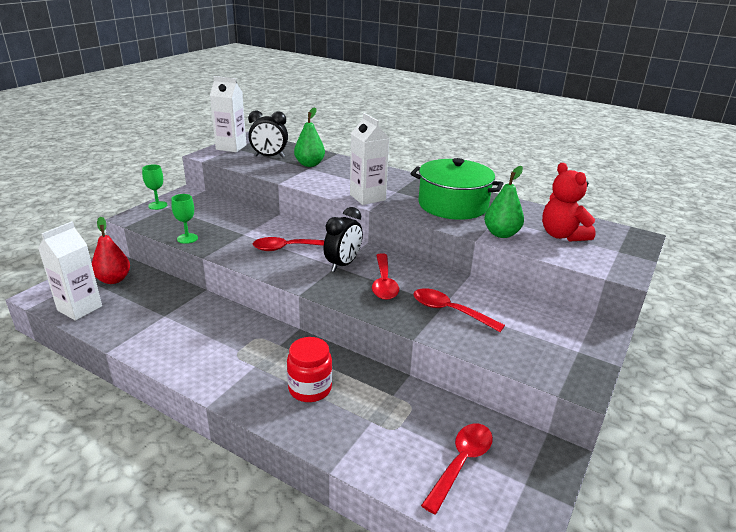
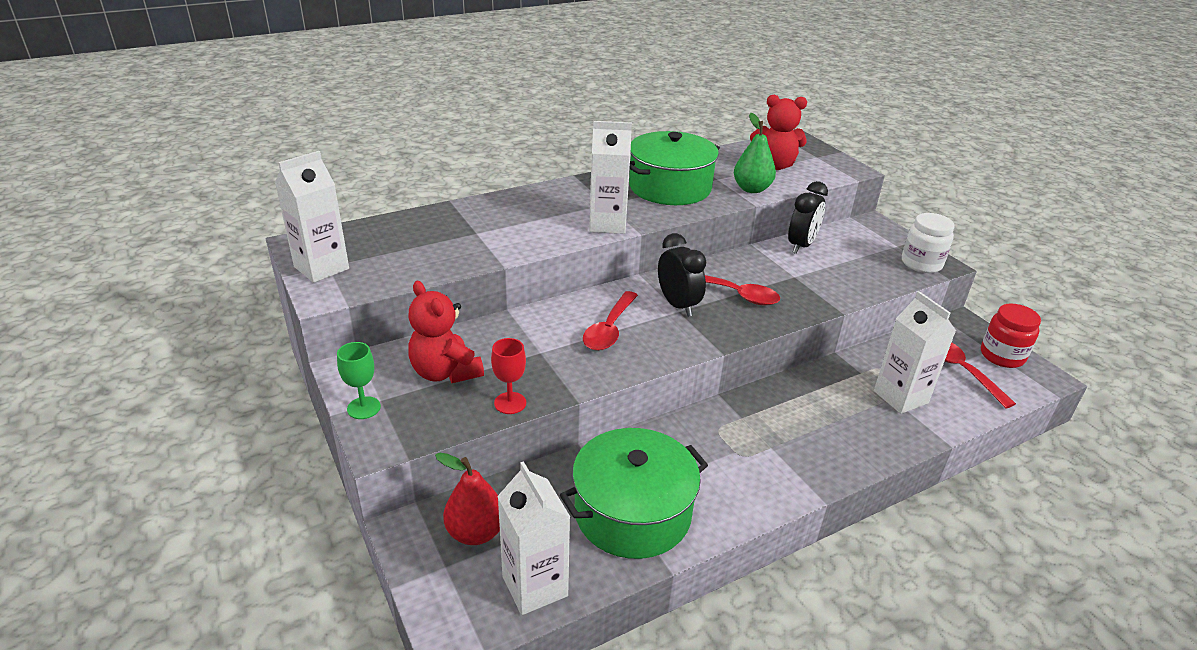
camera: 60 degrees left, 5 degrees up
green goblet [171,194,198,244] -> red goblet [491,338,526,414]
black clock [248,111,288,158] -> black clock moved to [788,181,828,254]
red jar [287,337,332,402] -> red jar moved to [981,303,1041,368]
green pear [294,107,325,167] -> none
red spoon [413,288,505,332] -> none
none -> red teddy bear [408,281,484,383]
none -> green pot [560,428,708,559]
none -> white carton [874,291,956,414]
none -> white jar [902,213,954,273]

